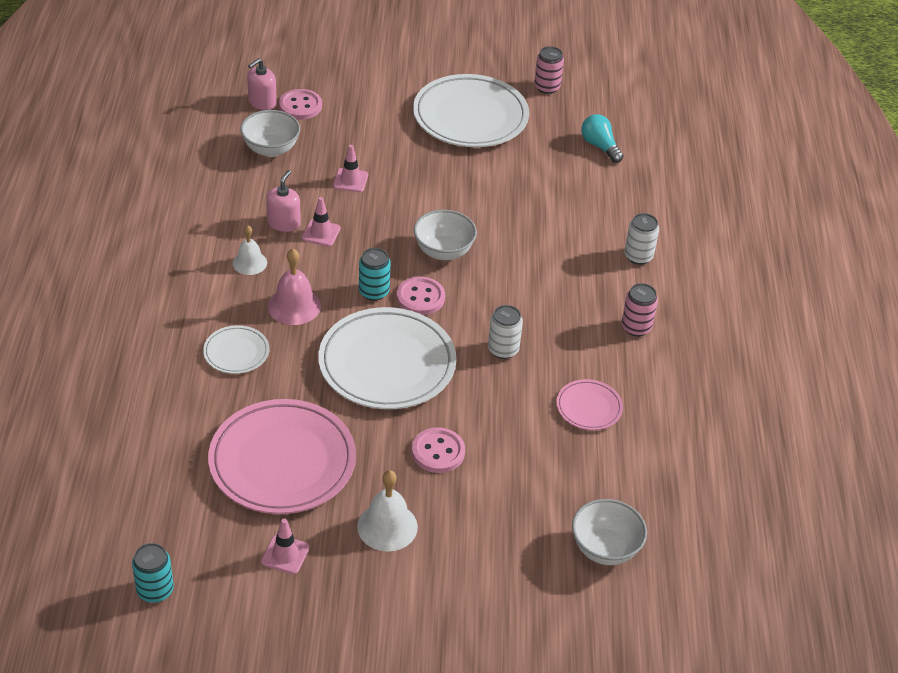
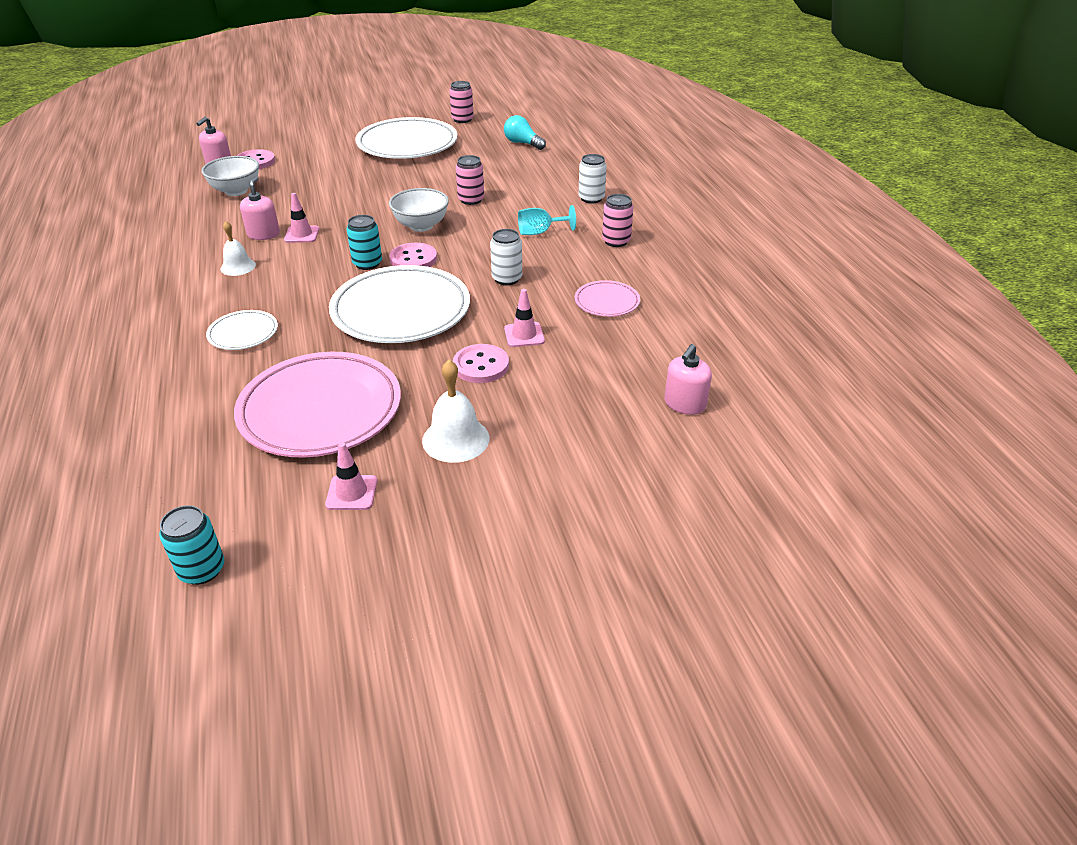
camera: 15 degrees left, 5 degrees down
pink bell [268,248,321,325] -> none
pink traffic cone [333,145,368,192] -> pink traffic cone moved to [504,289,545,347]
white bowl [572,499,647,565] -> pink soap dispenser [664,344,712,415]
none -> pink can [456,155,484,205]
none -> turquoise goblet [518,205,576,235]

